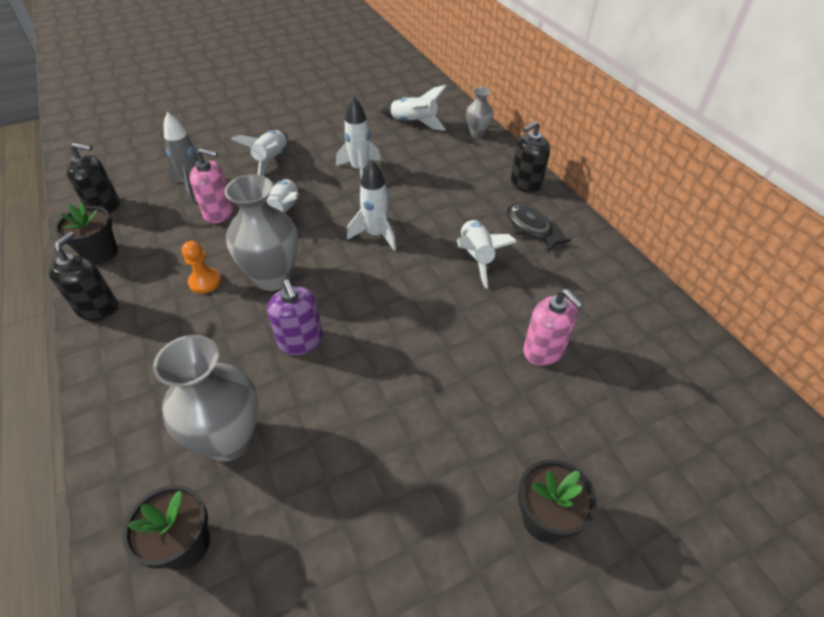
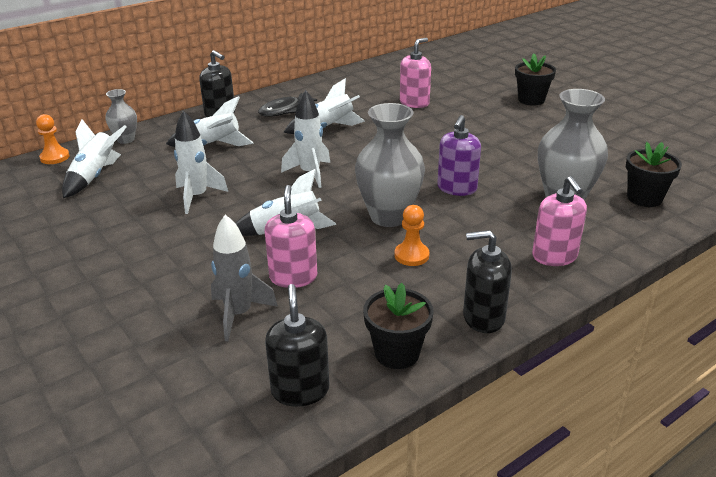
camera: 100 degrees left, 15 degrees down
white rocket [231,130,288,176] -> white rocket moved to [166,96,254,147]
purple soap dispenser [267,279,323,355] -> purple soap dispenser turned 150 degrees clockwise [437,115,481,196]
none -> orange pawn [36,114,69,164]
none -> pink soap dispenser [532,176,587,266]

